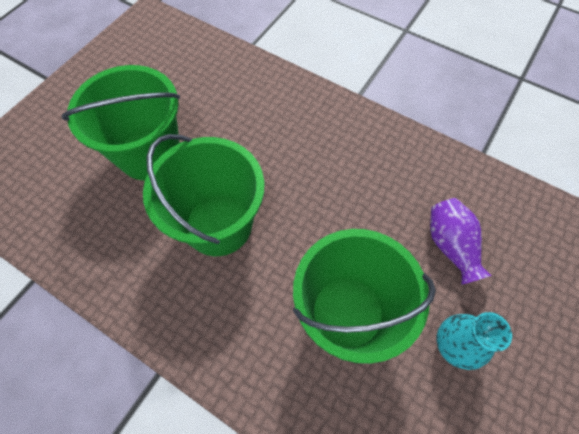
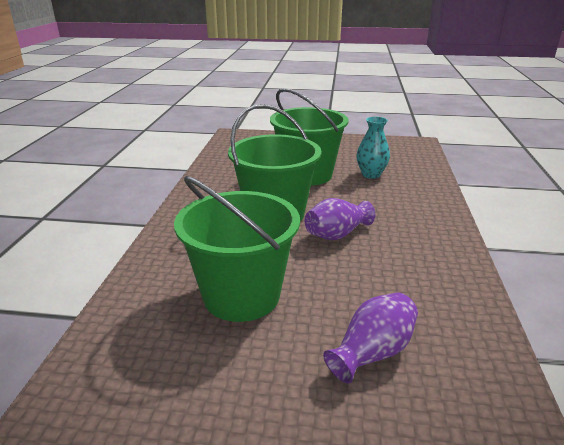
camera: 65 degrees right, 35 degrees down
turquoise vase [436,312,512,370] -> turquoise vase moved to [356,117,390,179]
none -> purple vase [305,198,375,240]

